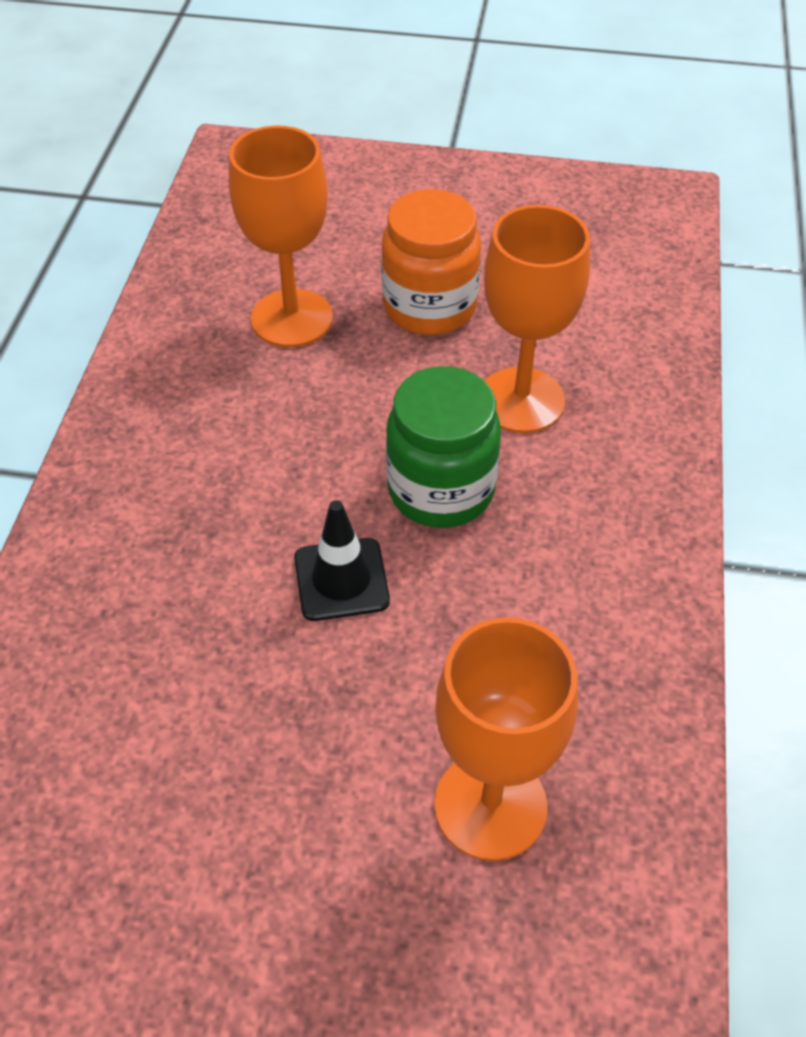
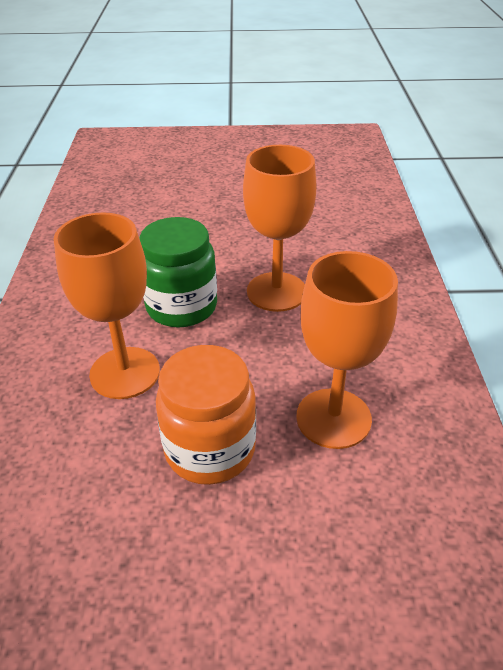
camera: 170 degrees right, 10 degrees down
black traffic cone [294,500,390,621] -> none
orange goblet [434,617,578,861] -> orange goblet moved to [243,145,317,312]

